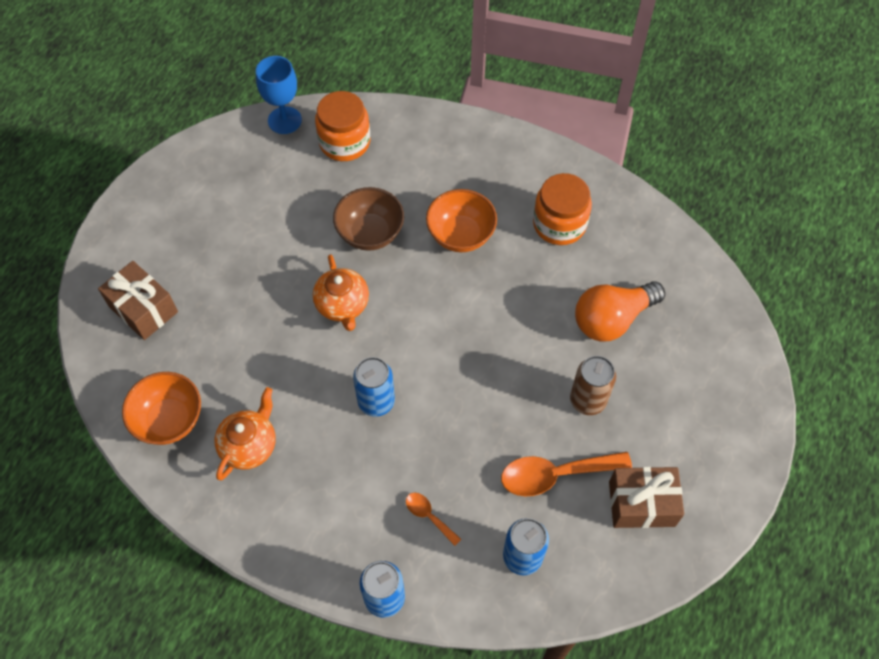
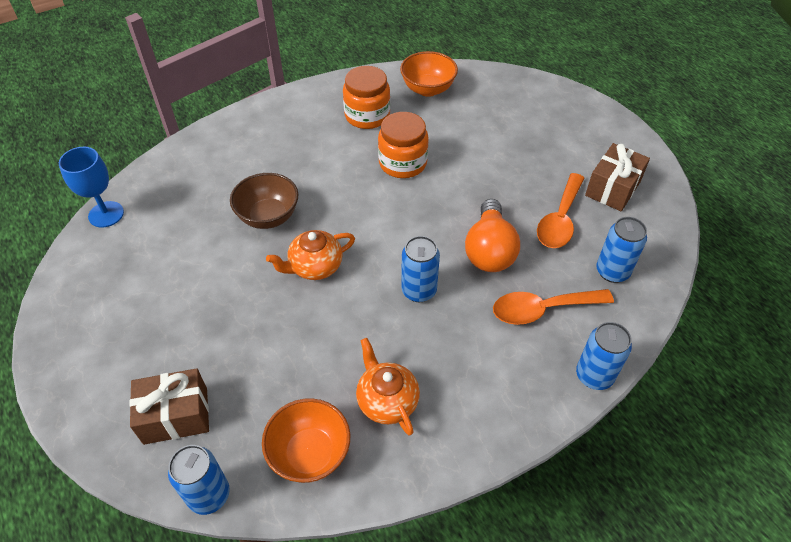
camera: 55 degrees left, 10 degrees down
orange teapot [313,254,369,331] -> orange teapot turned 135 degrees clockwise [266,230,355,280]
orange jar [315,91,370,161] -> orange jar moved to [378,112,429,178]
orange spoon [406,493,461,546] -> orange spoon [493,289,614,325], size x1.95
orange bowl [426,189,497,252] -> orange bowl moved to [400,51,458,97]
brown can [570,356,616,415] -> none
orange light bulb [575,281,665,341] -> orange light bulb moved to [465,199,520,272]
none -> blue can [168,445,230,515]

